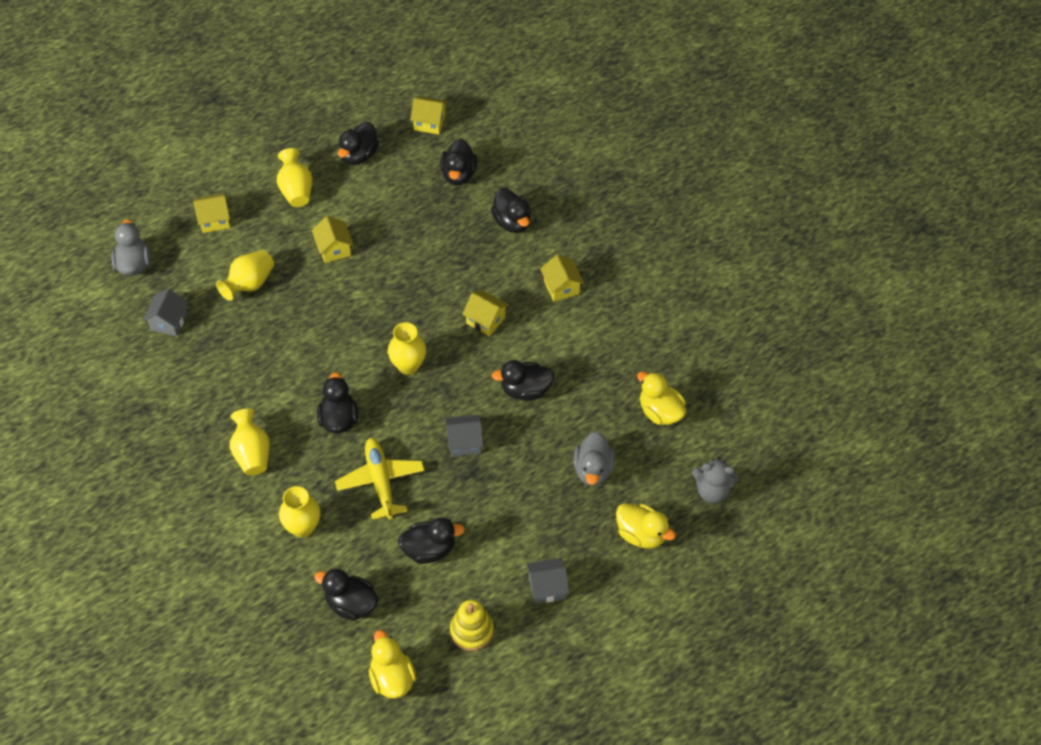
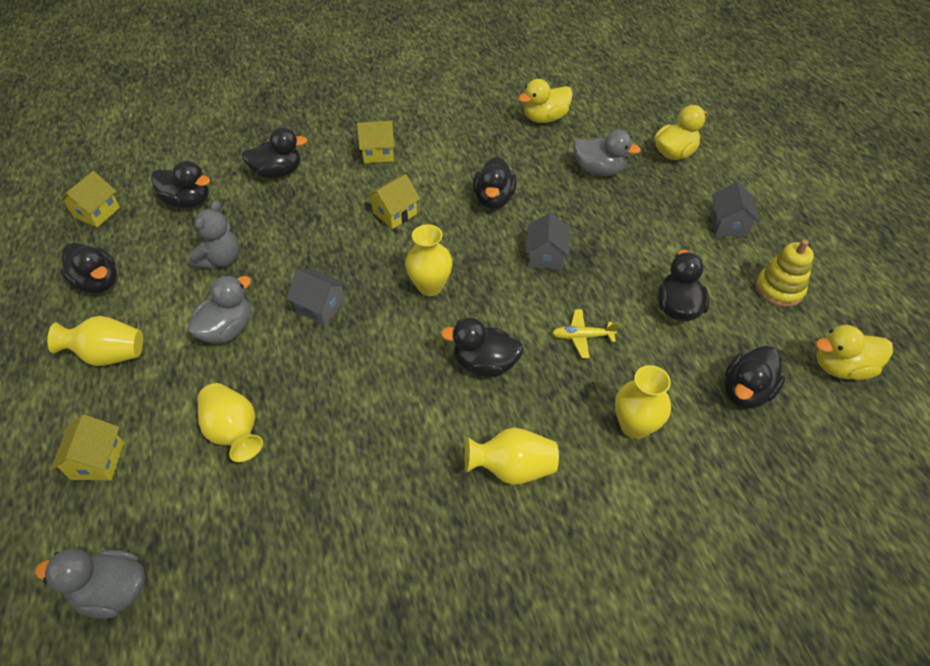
camera: 75 degrees left, 5 degrees down
grey house [143,289,188,336] -> grey house moved to [286,269,346,325]
yellow house [312,216,353,263] -> grey duck [187,275,251,343]
yellow plane [335,438,425,520] -> yellow plane [552,309,619,358], size x0.56
grey teddy bear [692,457,739,503] -> grey teddy bear moved to [190,201,239,269]

